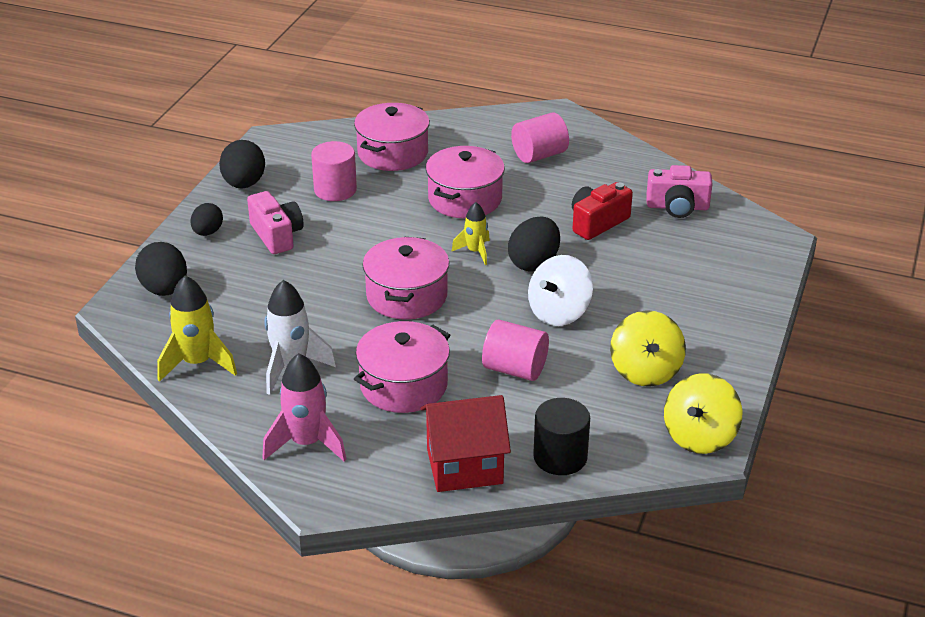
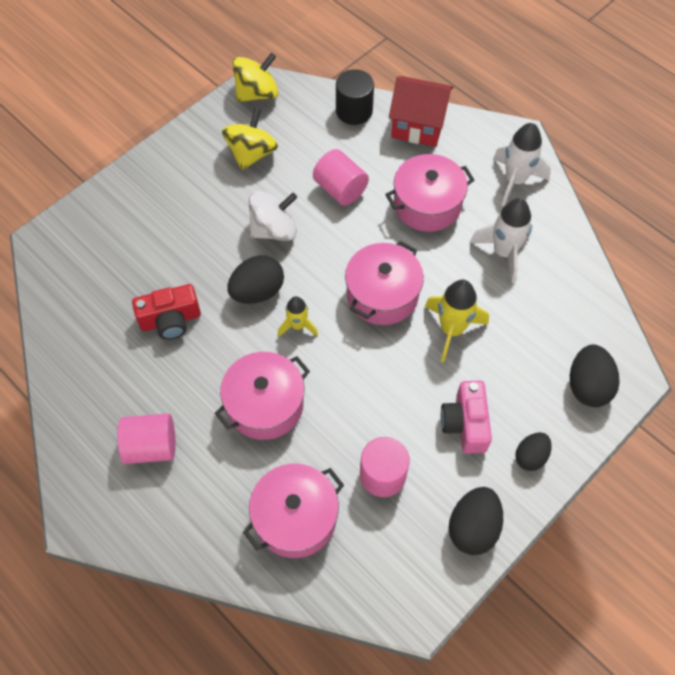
camera: 155 degrees left, 25 degrees up
yellow rocket [157,275,237,382] -> yellow rocket moved to [424,280,489,362]
pink rocket [262,353,346,462] -> white rocket [493,123,551,206]
pink camera [646,165,712,218] -> none

